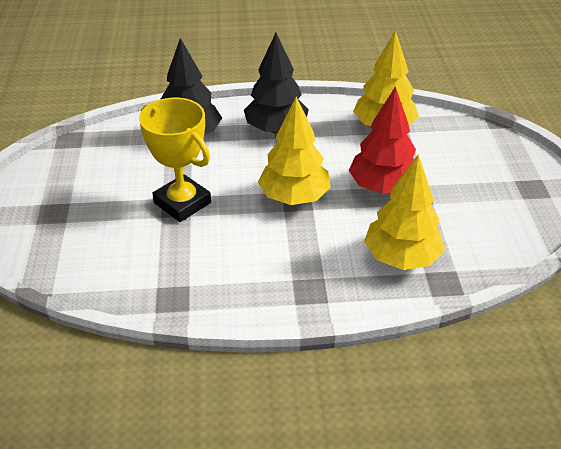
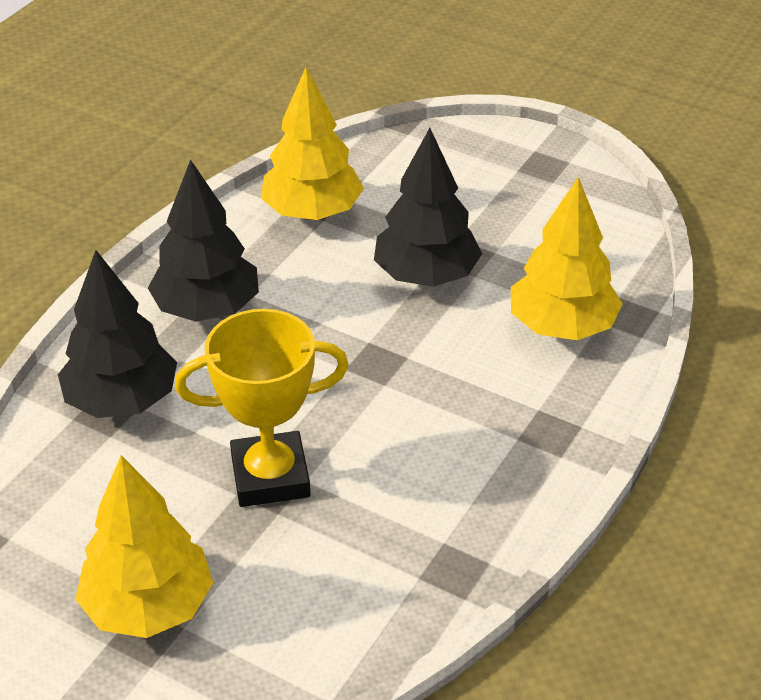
camera: 55 degrees left, 0 degrees up
yellow tree [258,97,331,205] -> yellow tree moved to [75,455,213,638]
red tree [348,86,416,194] -> black tree [374,128,482,287]

